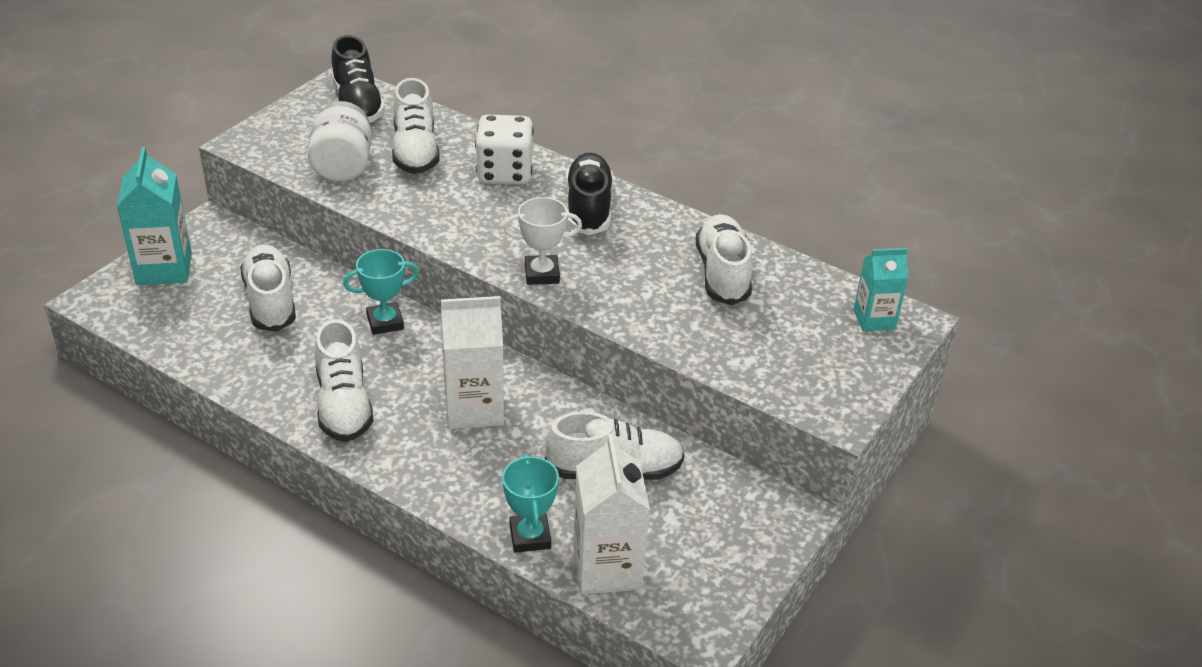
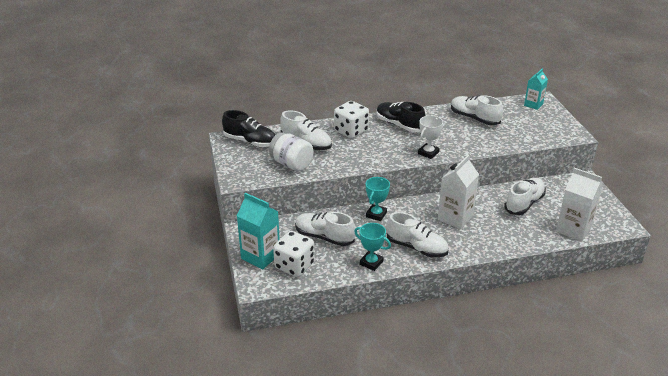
camera: 45 degrees left, 5 degrees down
turquoise trophy [502,454,559,553] -> turquoise trophy moved to [354,223,391,271]
none -> white dice [273,231,314,277]

